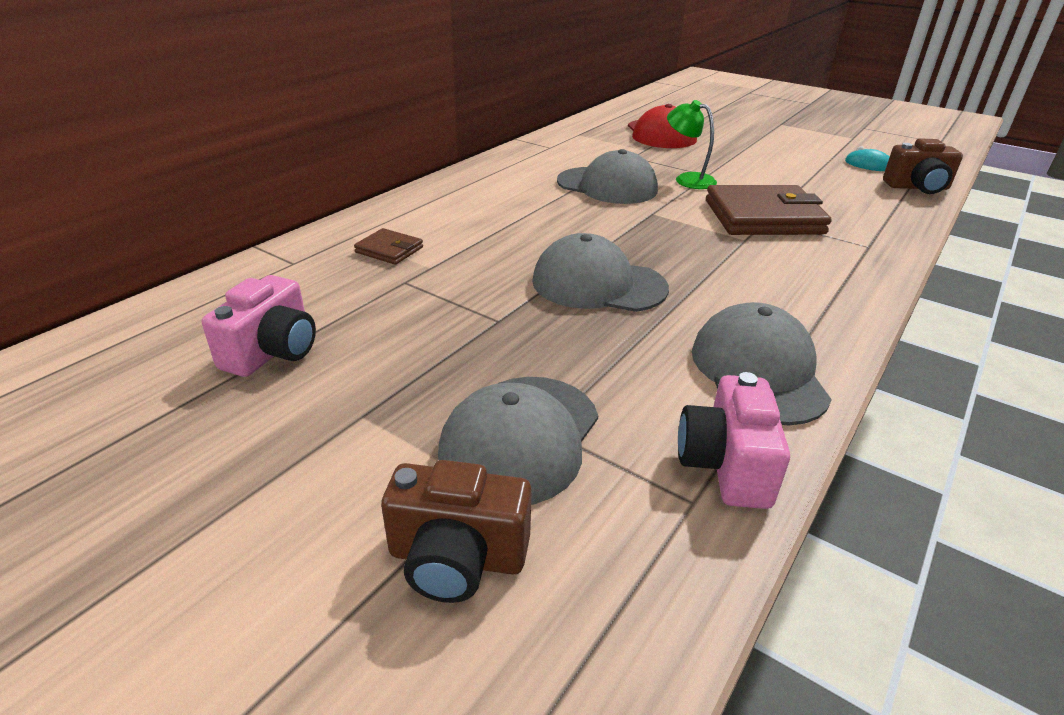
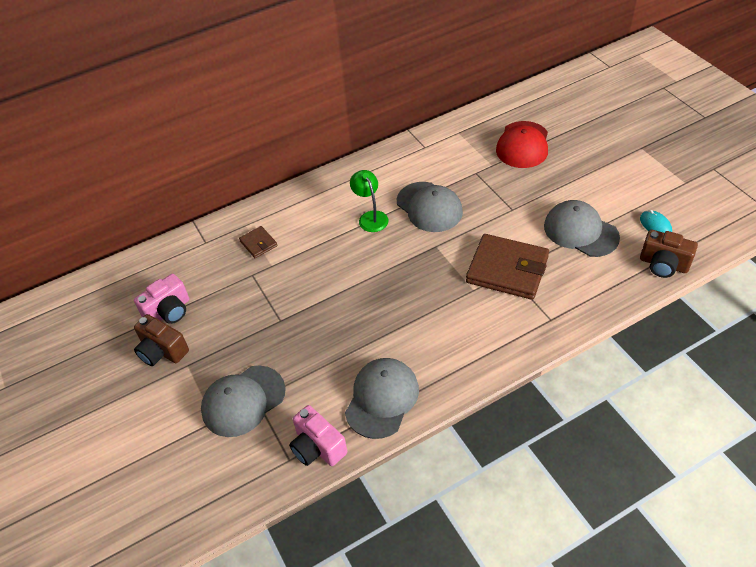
camera: 30 degrees right, 15 degrees up
brown camera [381,460,532,603] -> brown camera moved to [134,314,189,366]
grey cap [532,233,669,312] -> grey cap moved to [544,200,620,257]
green lamp [667,100,717,189] -> green lamp moved to [350,170,389,232]
pink camera [678,372,790,509] -> pink camera turned 75 degrees counterclockwise [289,405,347,466]

